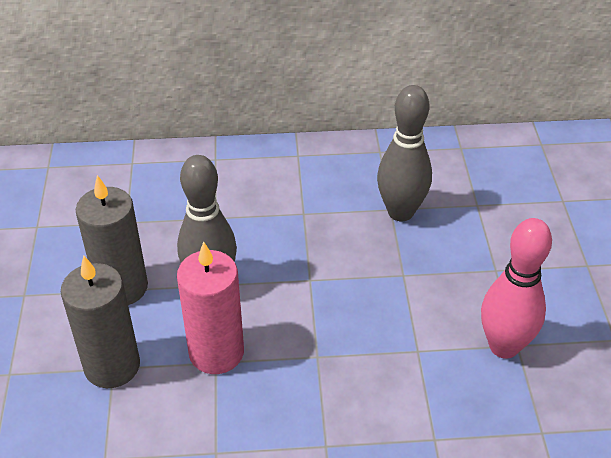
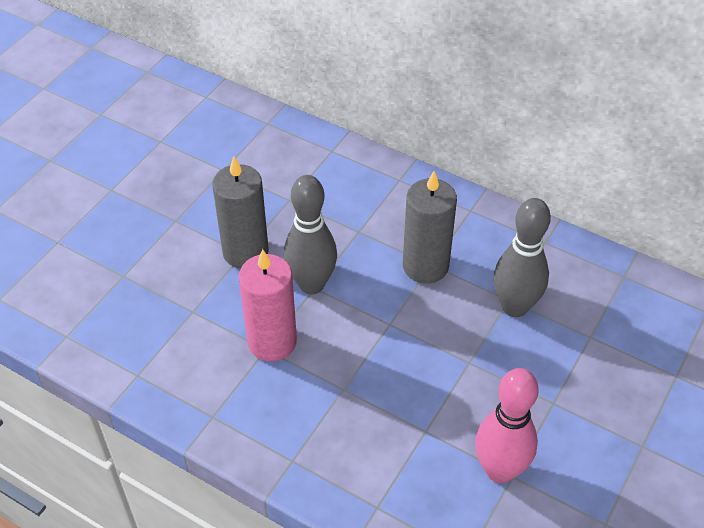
camera: 35 degrees right, 5 degrees up
grey candle [61,256,140,388] -> grey candle moved to [403,171,457,283]

